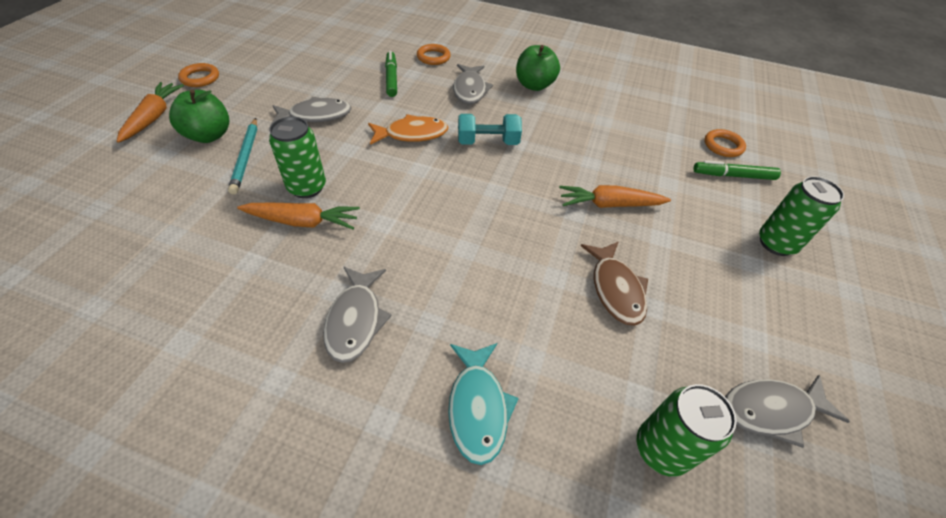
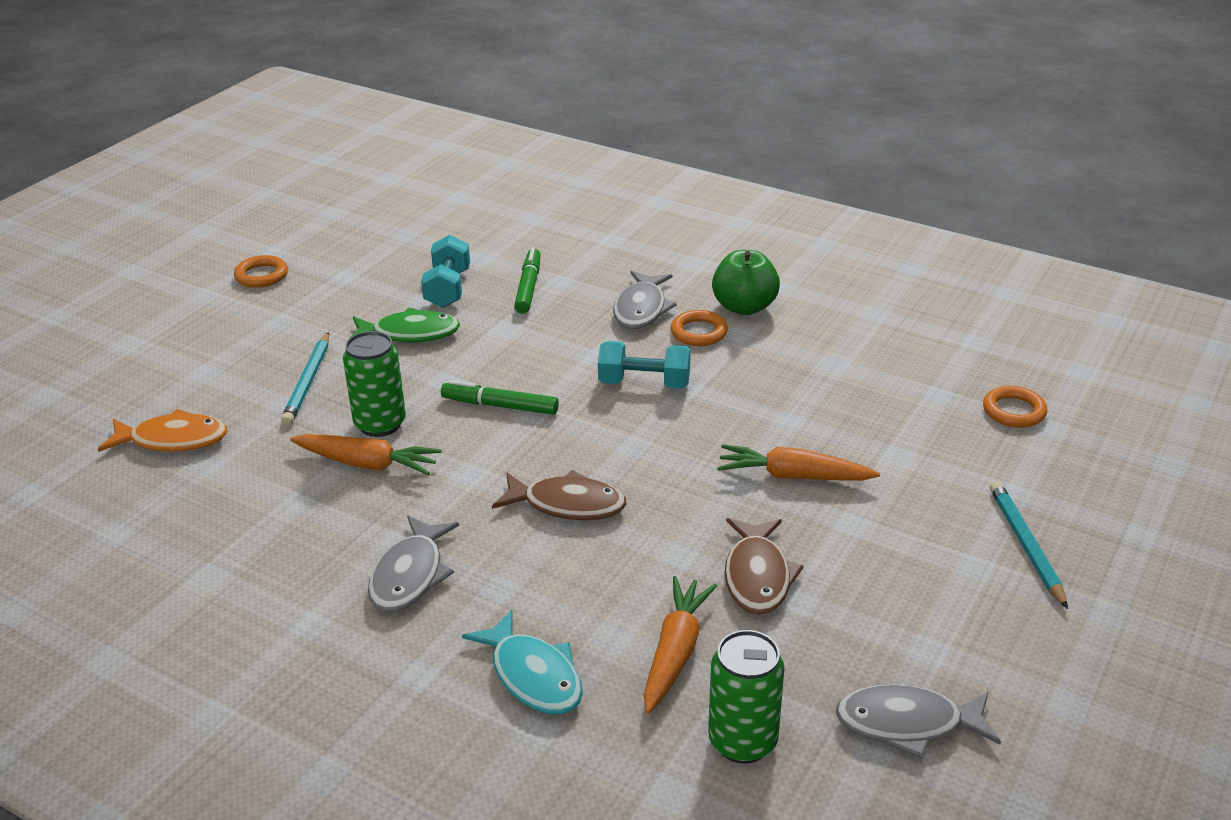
camera: 15 degrees right, 15 degrees down
orange carrot [117,82,184,143] -> orange carrot moved to [644,576,717,714]
green apple [169,90,229,143] -> none
grey fish [271,97,352,125] -> green fish [350,308,460,343]
orange fish [368,114,449,145] -> orange fish moved to [98,409,227,452]
orange ring [417,44,451,65] -> orange ring moved to [671,310,728,346]
turquoise fish [448,343,519,465] -> turquoise fish turned 45 degrees counterclockwise [462,609,583,715]
green marker [693,160,781,180] -> green marker moved to [441,380,559,415]
green can [759,176,844,256] -> turquoise pencil [990,481,1068,609]
none -> turquoise dumbbell [421,235,470,308]
none -> brown fish [492,470,626,520]

